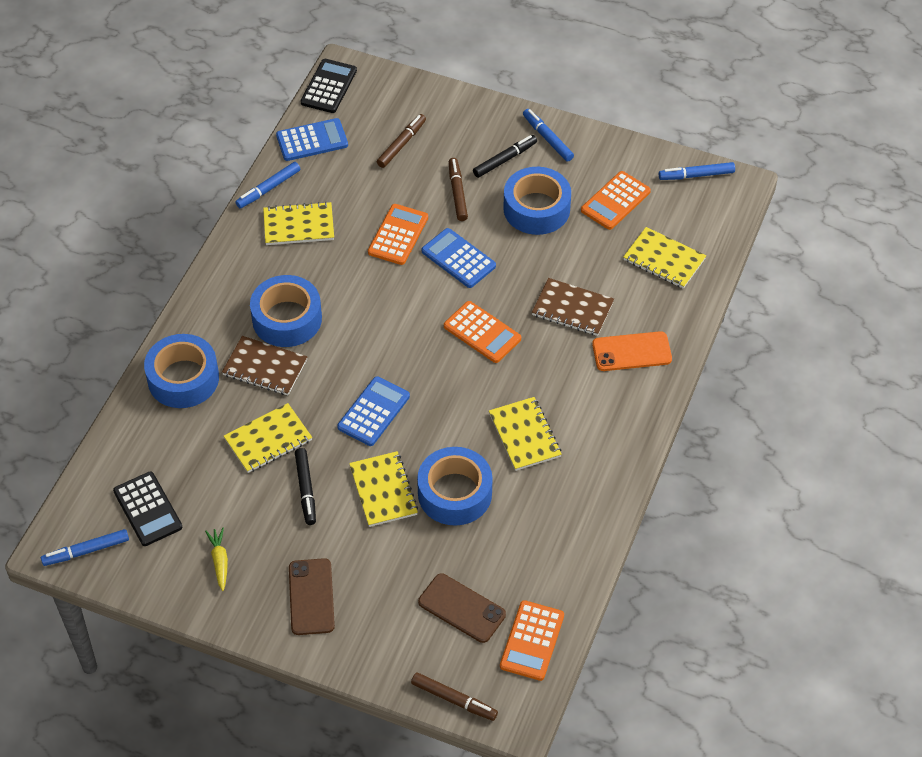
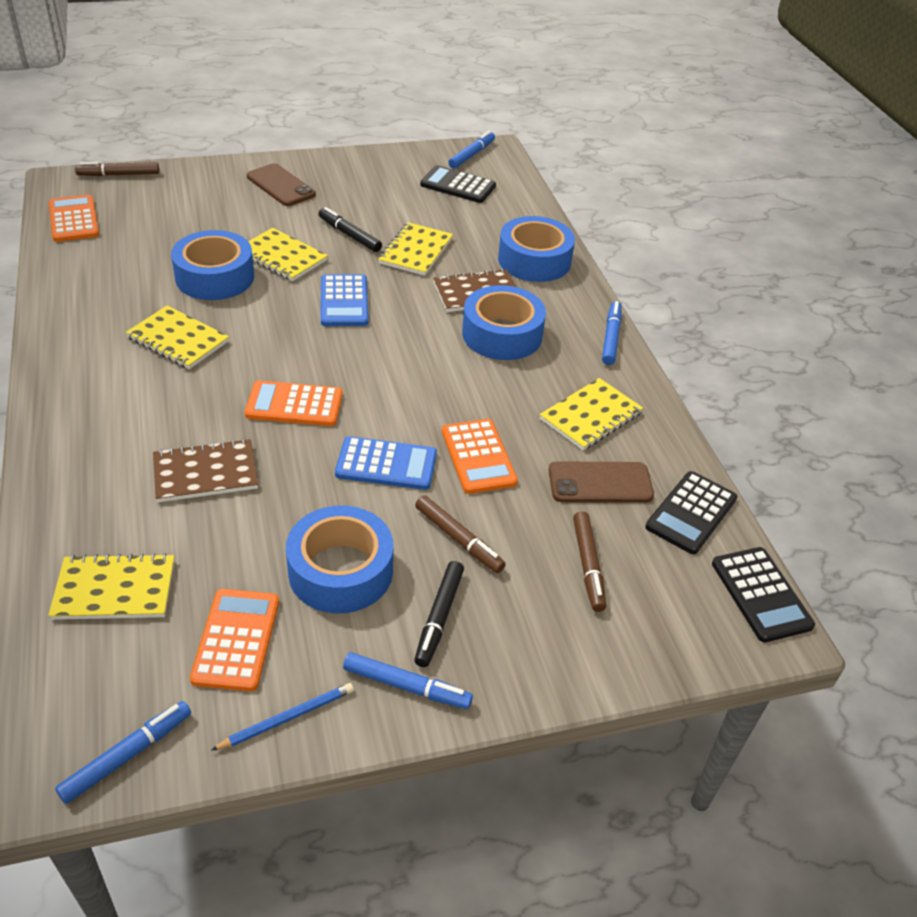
camera: 140 degrees right, 10 degrees down
yellow carrot [205,528,228,591] -> none
blue marker [235,162,300,208] -> blue marker moved to [602,301,621,365]
blue calculator [276,118,348,161] -> black calculator [645,471,738,554]
brown phone [418,573,506,643] -> brown phone moved to [548,461,654,503]
orange phone [592,331,672,371] -> none
none -> blue pencil [211,683,354,750]

